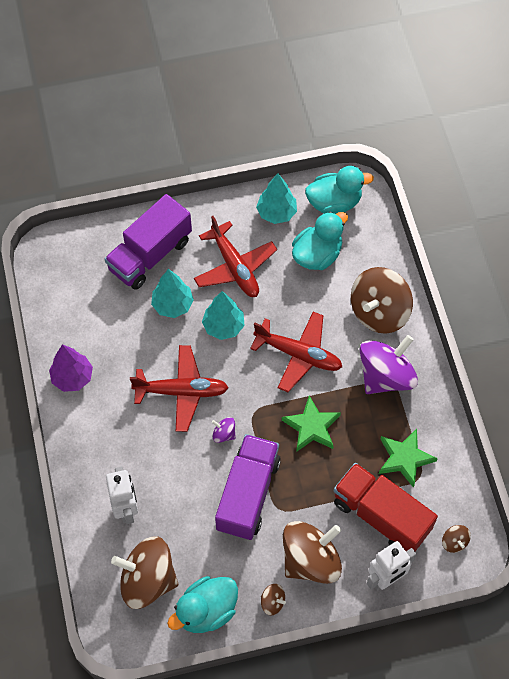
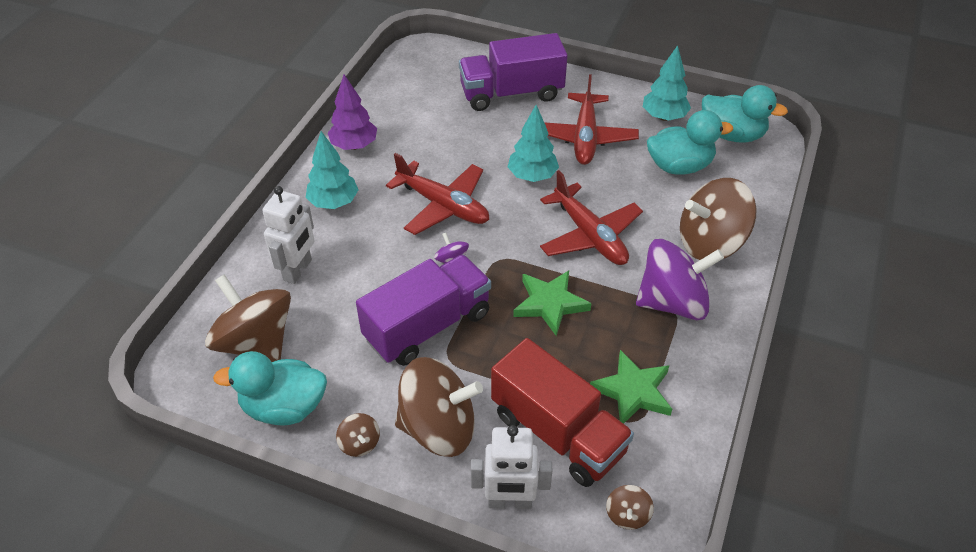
camera: 35 degrees right, 15 degrees down
turquoise tree [151,269,194,318] -> turquoise tree moved to [305,131,358,209]
red truck [334,463,438,551] -> red truck turned 150 degrees clockwise [491,338,634,487]

